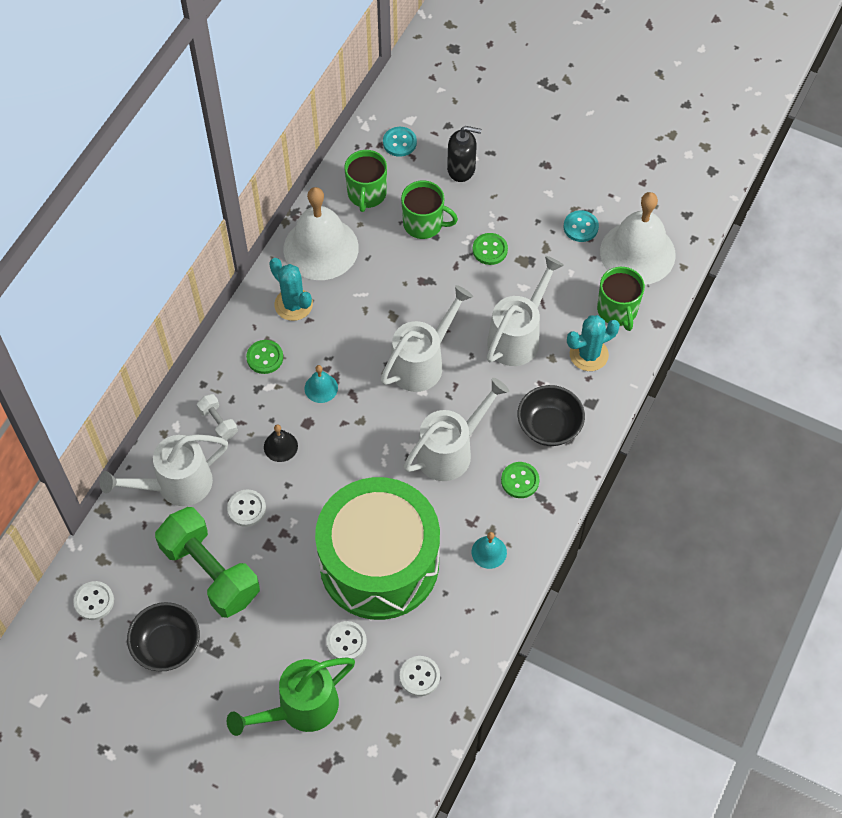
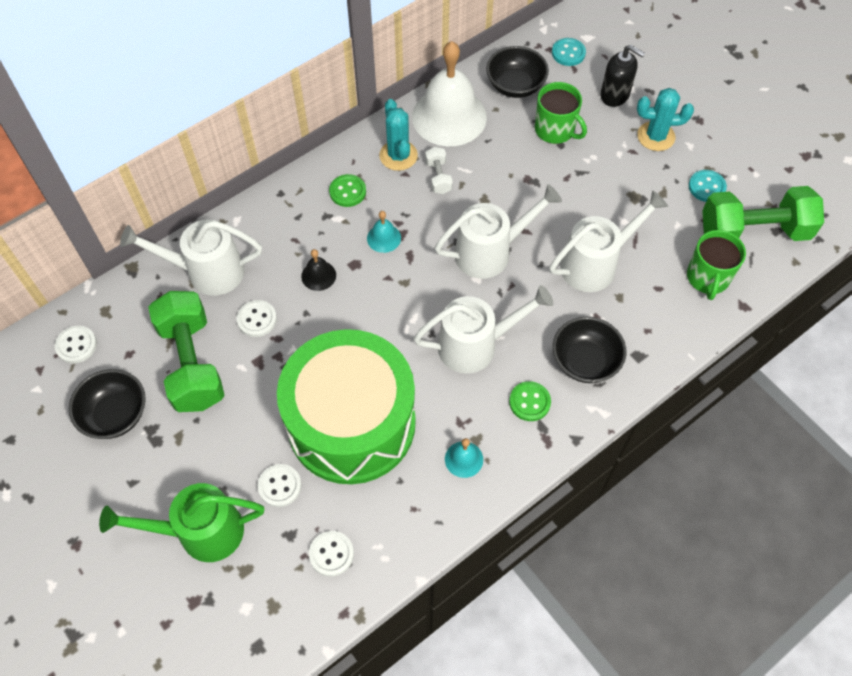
camera: 25 degrees right, 0 degrees up
white dumbbell [197,394,238,440] -> white dumbbell moved to [425,147,453,194]
green mug [344,150,387,212] -> black bowl [486,46,549,98]
green button [473,233,508,265] -> none
turquoise cactus [567,315,620,371] -> turquoise cactus moved to [637,88,694,151]
white bell [600,192,676,285] -> green dumbbell [702,186,824,241]

